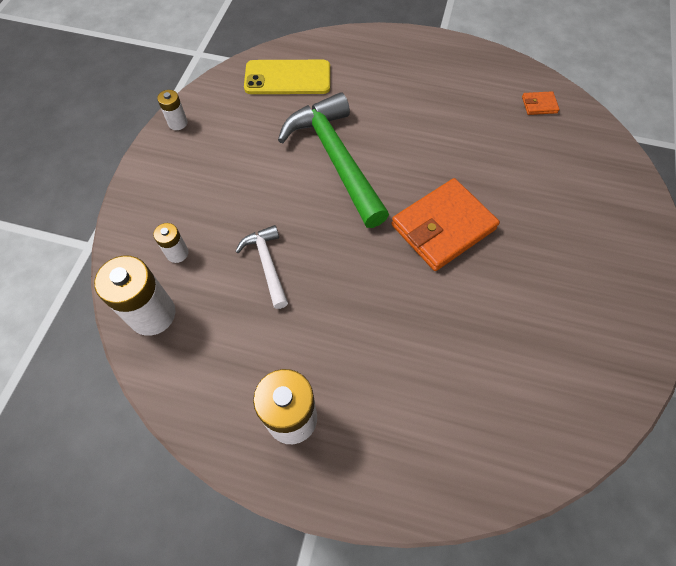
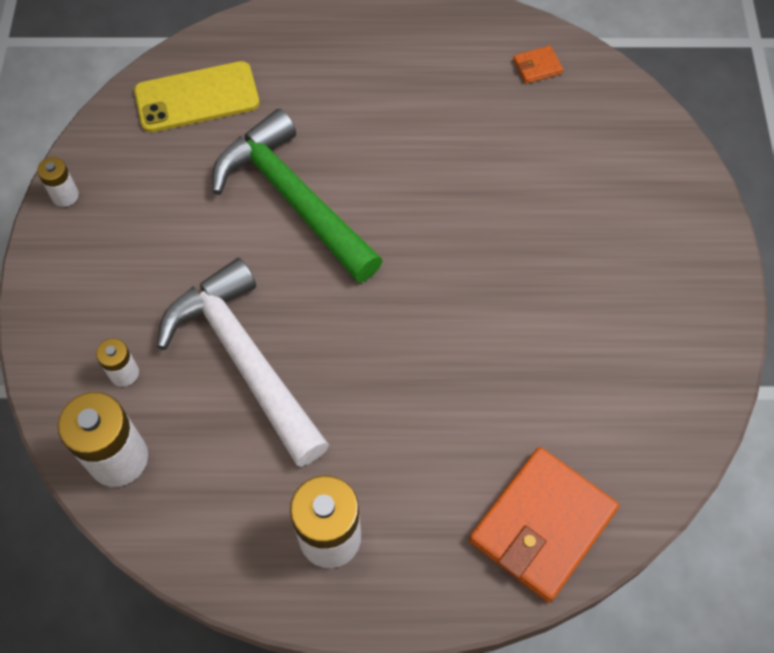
camera: 15 degrees left, 0 degrees up
white hammer [235,225,288,309] -> white hammer [157,258,329,467], size x1.96
orange wallet [391,178,500,271] -> orange wallet moved to [469,447,619,603]

